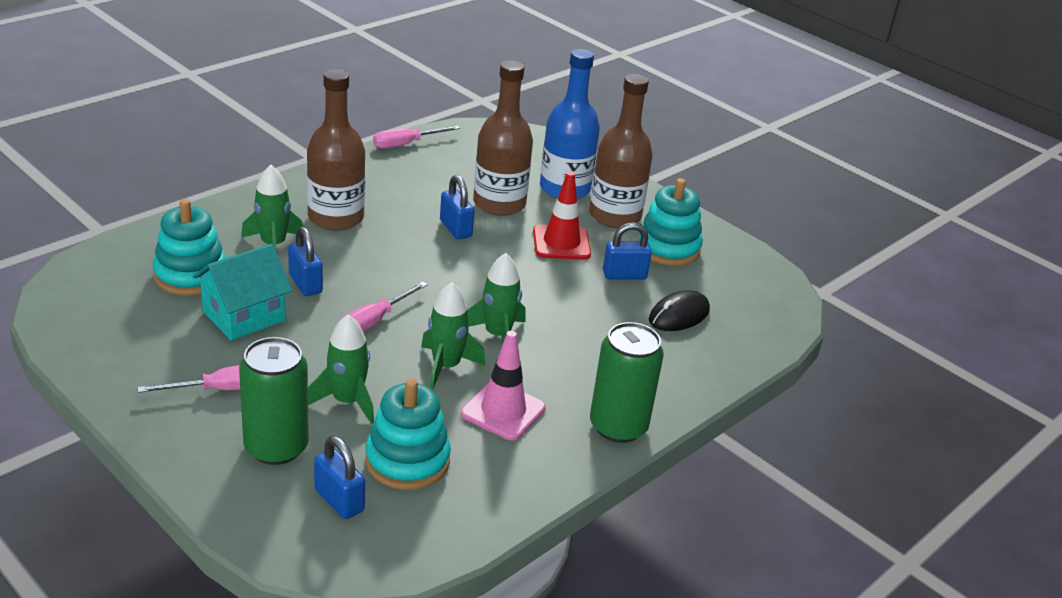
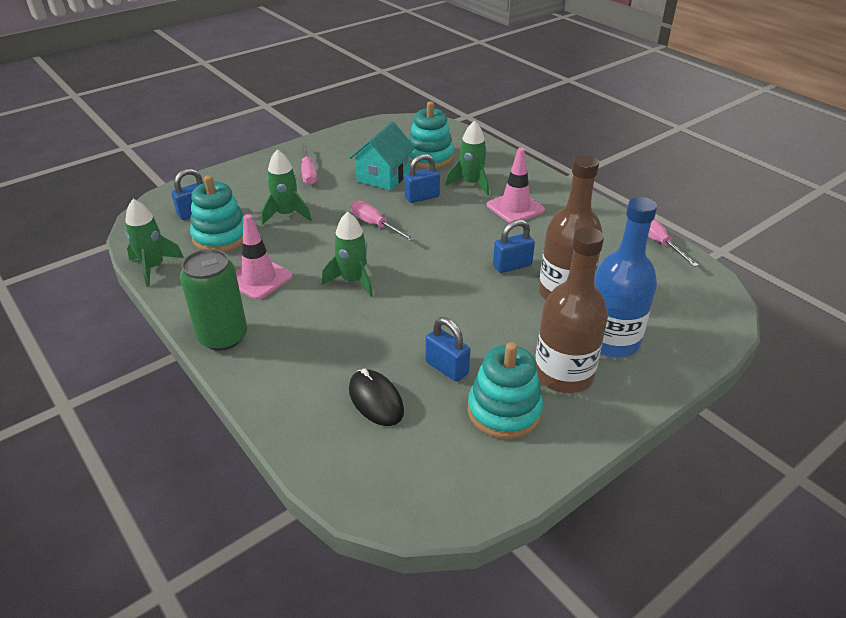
camera: 100 degrees right, 5 degrees up
turquoise house [193,244,292,341] -> turquoise house turned 60 degrees clockwise [349,121,415,190]
green can [239,337,309,465] -> none
brown bottle [307,69,365,231] -> pink traffic cone [487,148,545,223]
green rocket [421,282,485,390] -> green rocket moved to [125,199,184,287]
red traffic cone [533,171,591,260] -> none
blue padlock [603,222,652,280] -> blue padlock turned 45 degrees counterclockwise [425,317,471,382]

